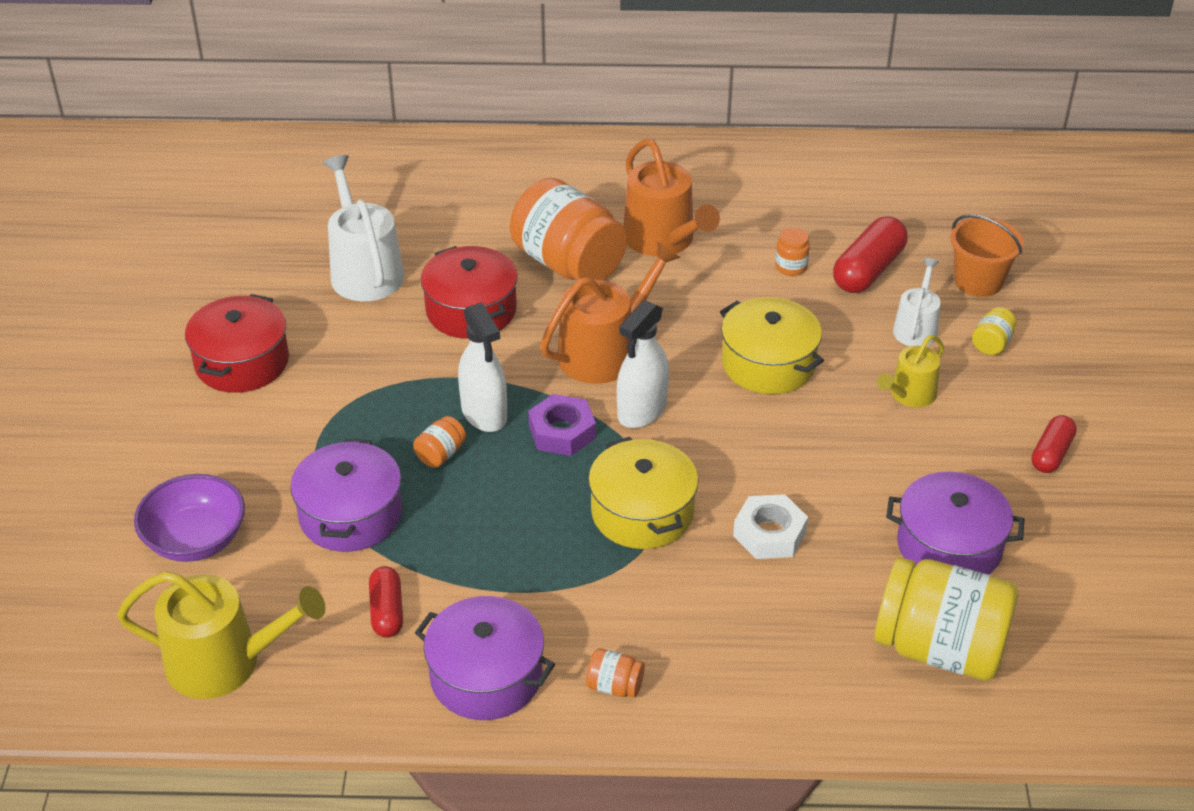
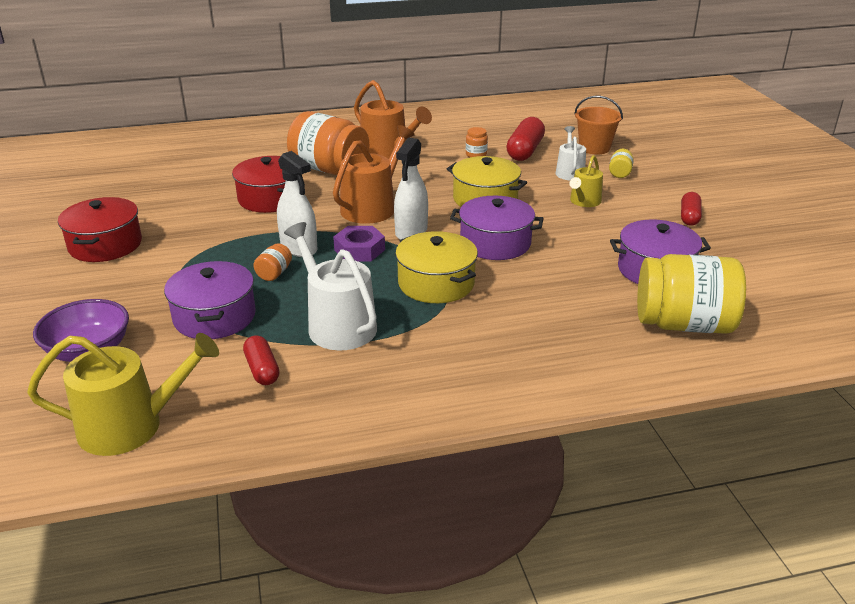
camera: 15 degrees left, 10 degrees down
white watering can [323,155,404,301] -> white watering can moved to [284,222,377,351]
purple pot [415,596,555,720] -> purple pot moved to [450,196,544,260]
orange jar [586,648,645,698] -> none
white nut [733,494,808,559] -> none

